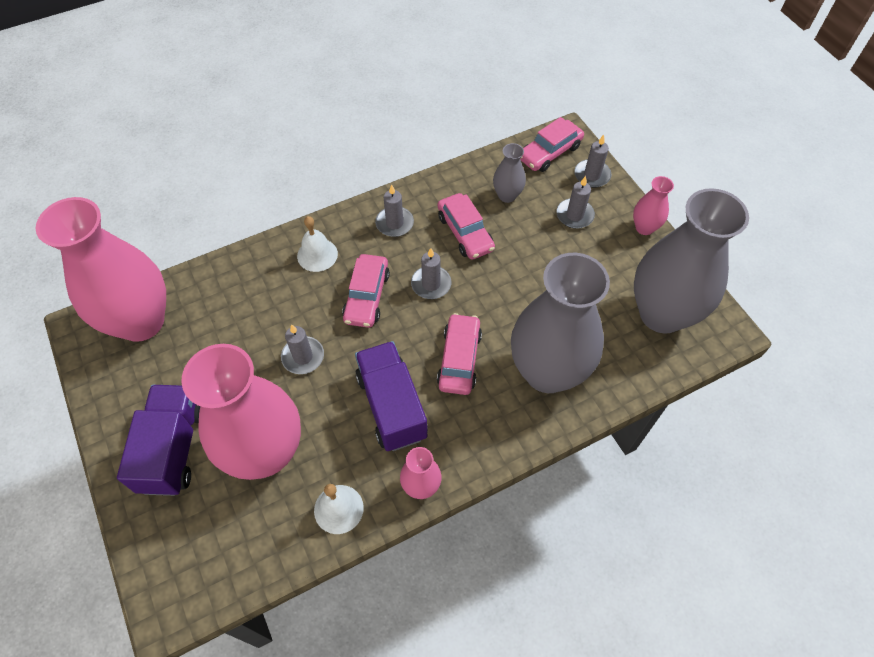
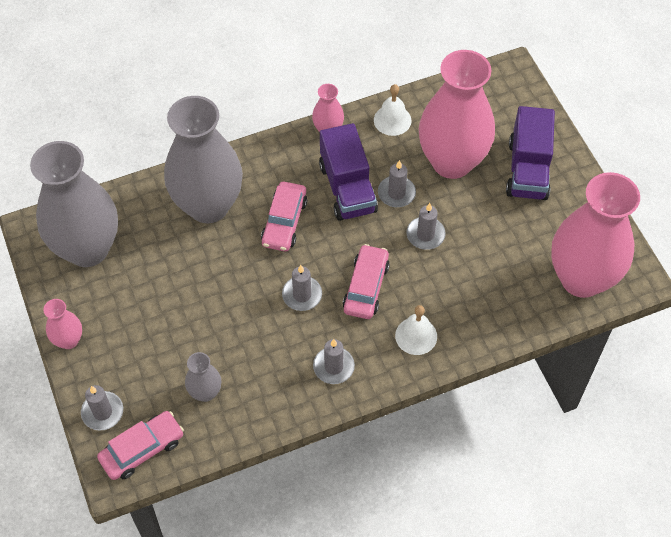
camera: 175 degrees left, 0 degrees up
pink car [438,193,495,260] -> none
grey candle [556,176,595,229] -> grey candle moved to [378,160,416,207]

